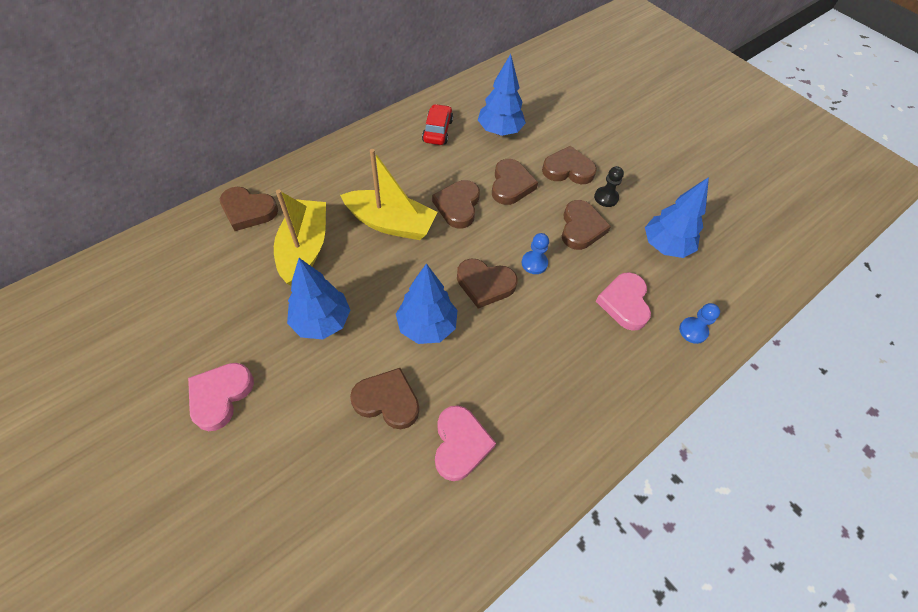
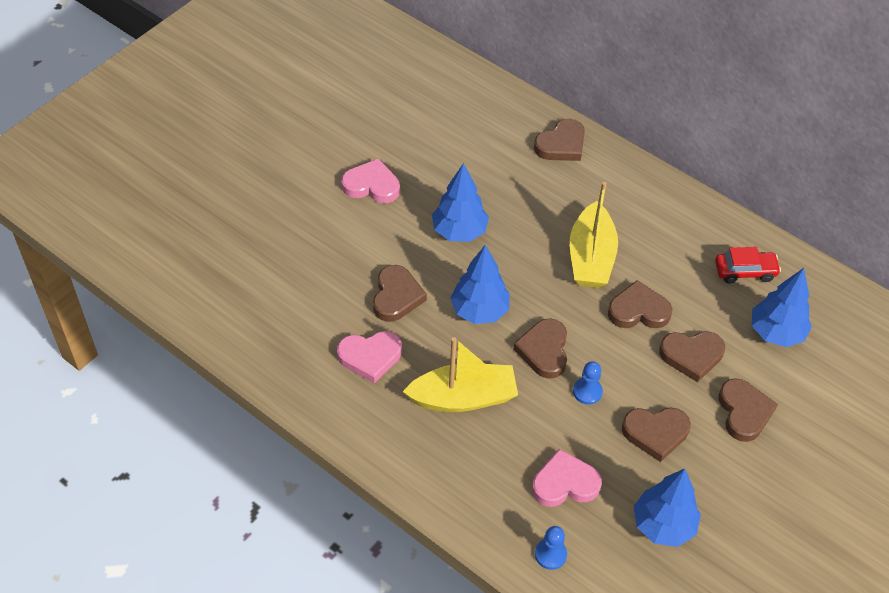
camera: 80 degrees right, 5 degrees down
brown heart [220,187,278,231] -> brown heart turned 135 degrees counterclockwise [534,119,585,161]
yellow boat [274,189,326,285] -> yellow boat moved to [403,337,518,412]
black pawn [594,166,624,207] -> none

